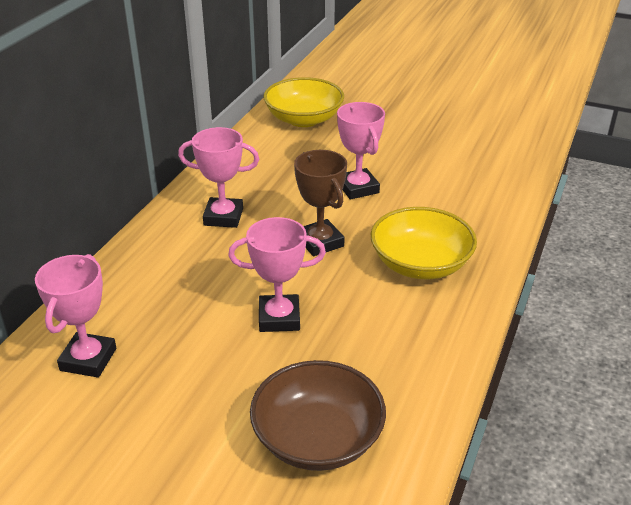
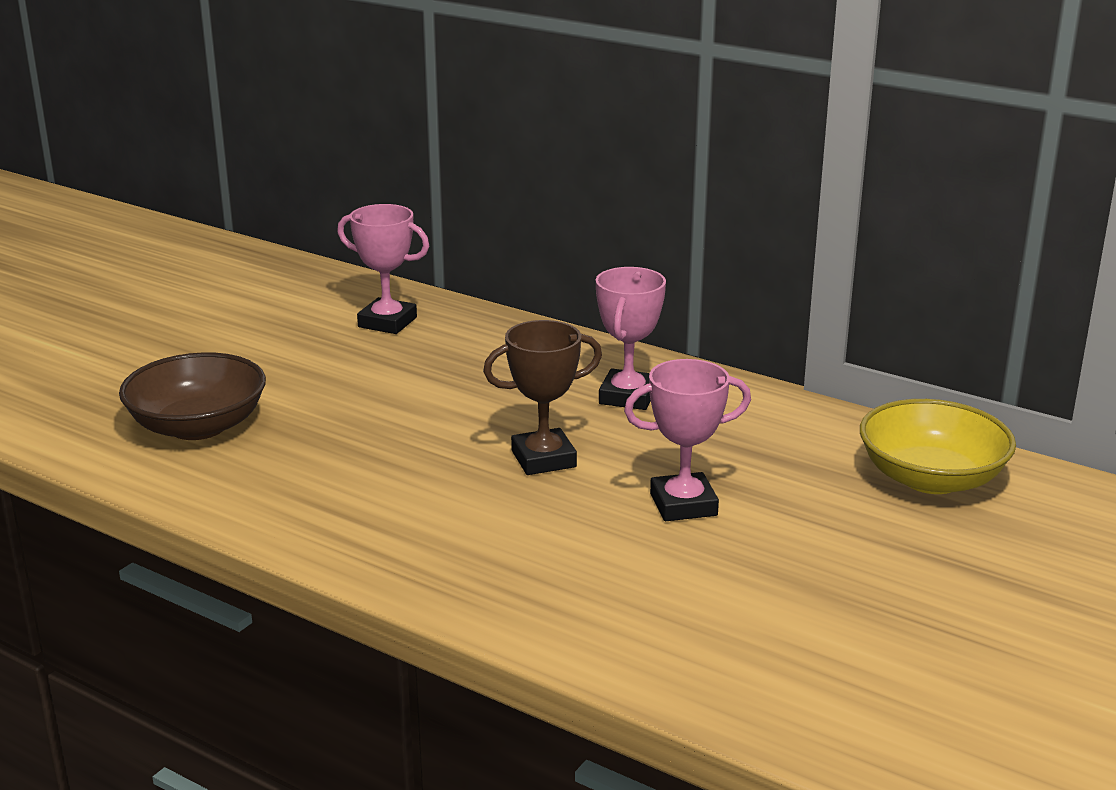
camera: 100 degrees right, 10 degrees down
pink trophy [228,217,326,332] -> none
yellow bowl [371,207,477,279] -> none

